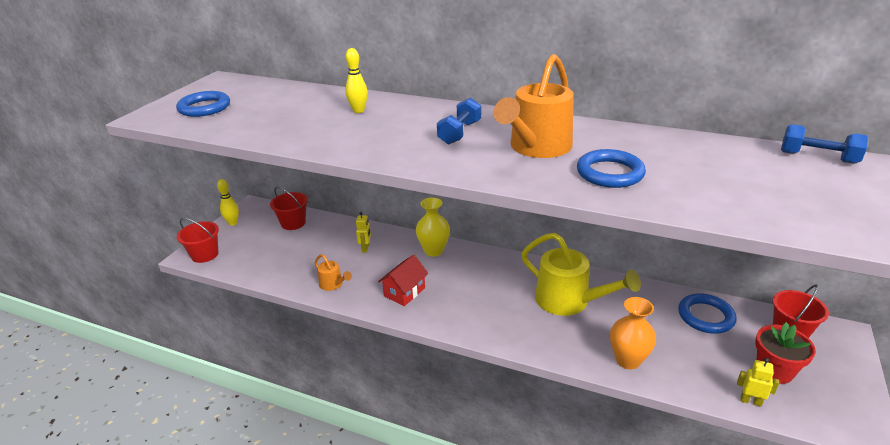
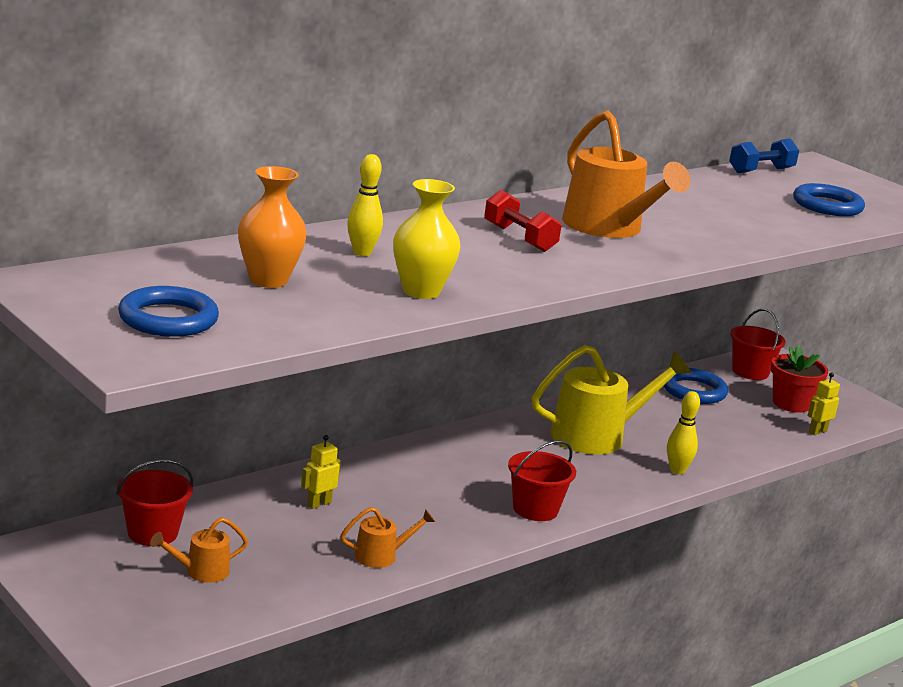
camera: 65 degrees left, 10 degrees down
red bucket [177,218,219,263] -> red bucket moved to [508,440,576,521]
yellow bowling pin [217,179,239,226] -> yellow bowling pin moved to [667,391,700,475]
yellow robot [356,212,371,252] -> yellow robot turned 75 degrees counterclockwise [301,435,341,509]
red house [378,255,428,306] -> none
yellow vase [416,197,450,257] -> yellow vase moved to [393,179,461,299]
blue dumbbell [437,97,481,145] -> red dumbbell [484,190,561,252]
blue ring [577,149,646,188] -> blue ring moved to [793,183,865,216]
orange vase [610,297,656,369] -> orange vase moved to [238,166,307,288]
none -> orange watering can [150,517,248,583]

